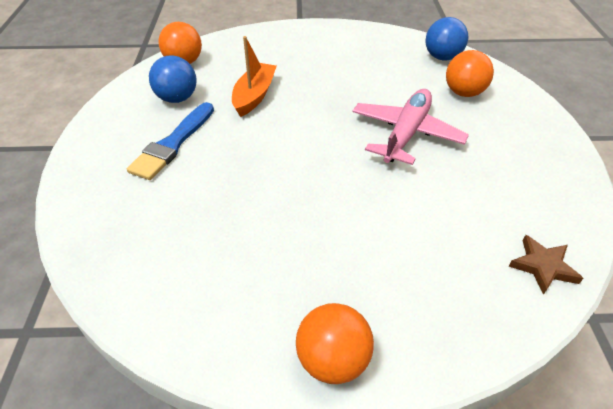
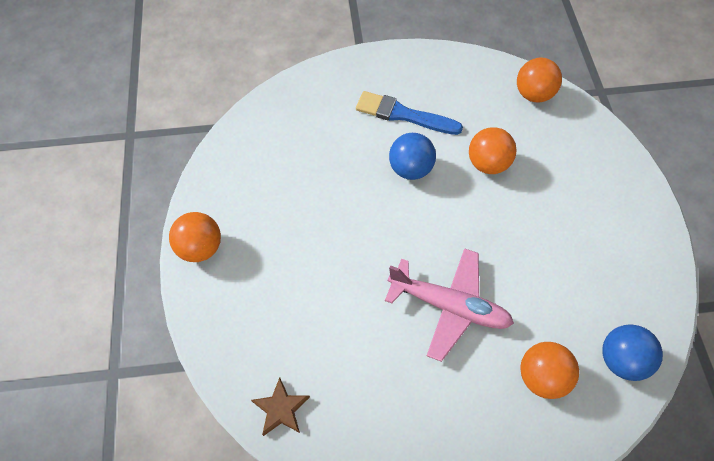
camera: 85 degrees right, 15 degrees up
blue ball [149,55,197,103] -> blue ball moved to [389,133,436,180]
orange boat [232,36,277,117] -> orange ball [469,127,517,174]

